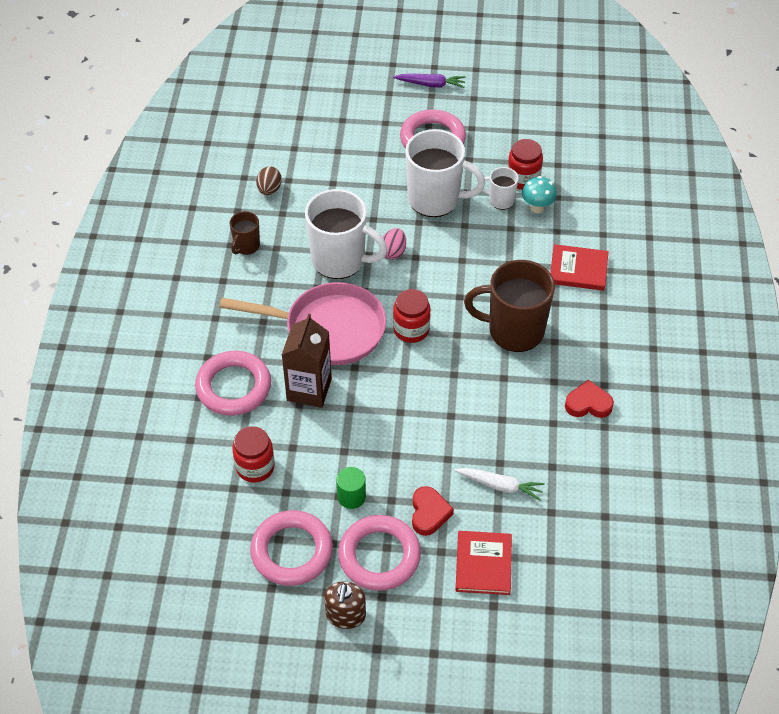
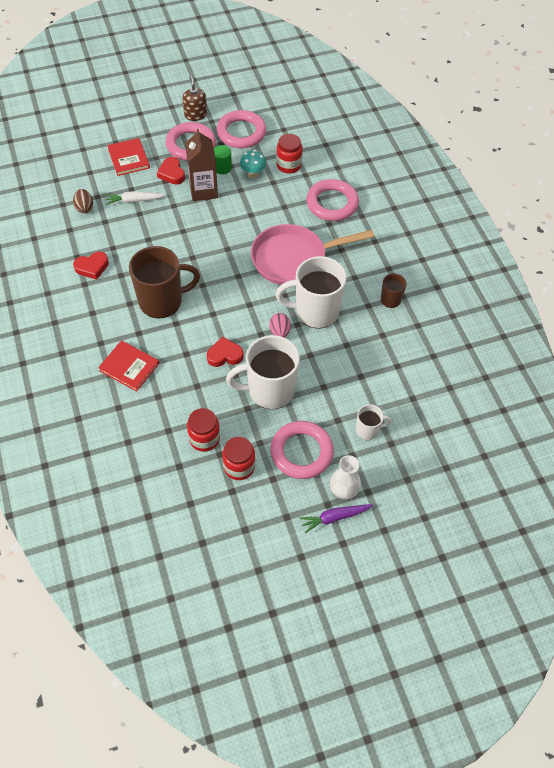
camera: 155 degrees right, 5 degrees up
brown egg [256,166,282,195] -> brown egg moved to [73,189,93,213]
brown carton [282,314,332,408] -> brown carton moved to [185,129,218,201]
red jar [393,289,431,343] -> red jar moved to [222,437,255,480]
white mug [482,167,519,210] -> white mug moved to [356,404,392,440]
turquoise mushroom [522,176,557,213] -> turquoise mushroom moved to [240,150,266,179]
red book [550,244,609,291] -> red book turned 45 degrees clockwise [98,340,159,392]
none -> red heart [207,337,244,367]
none -> white vase [330,455,361,500]

